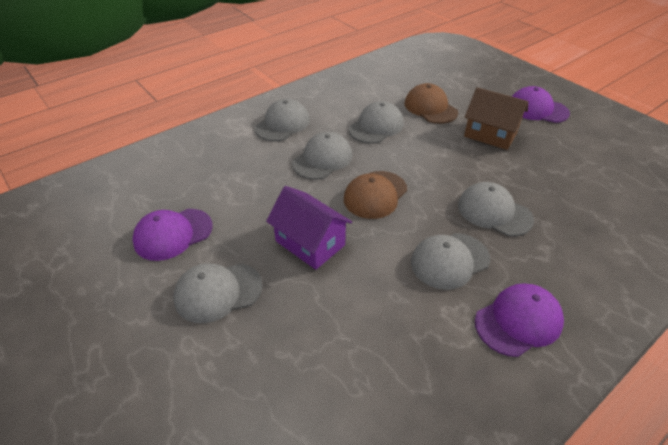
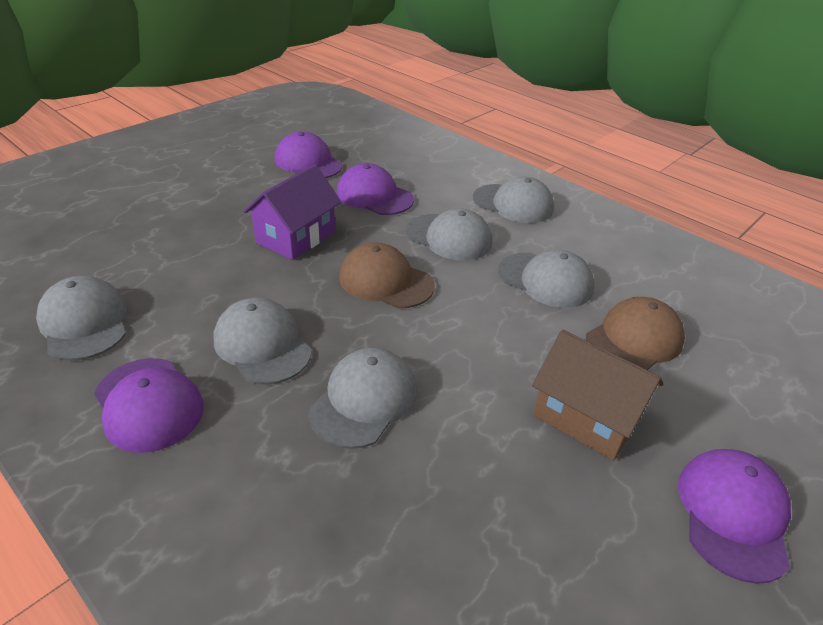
camera: 80 degrees right, 5 degrees down
grey cap [174,263,263,323] -> grey cap moved to [36,276,126,361]
brown house [464,87,528,150] -> brown house turned 75 degrees counterclockwise [532,330,663,460]
none -> purple cap [337,163,414,215]

